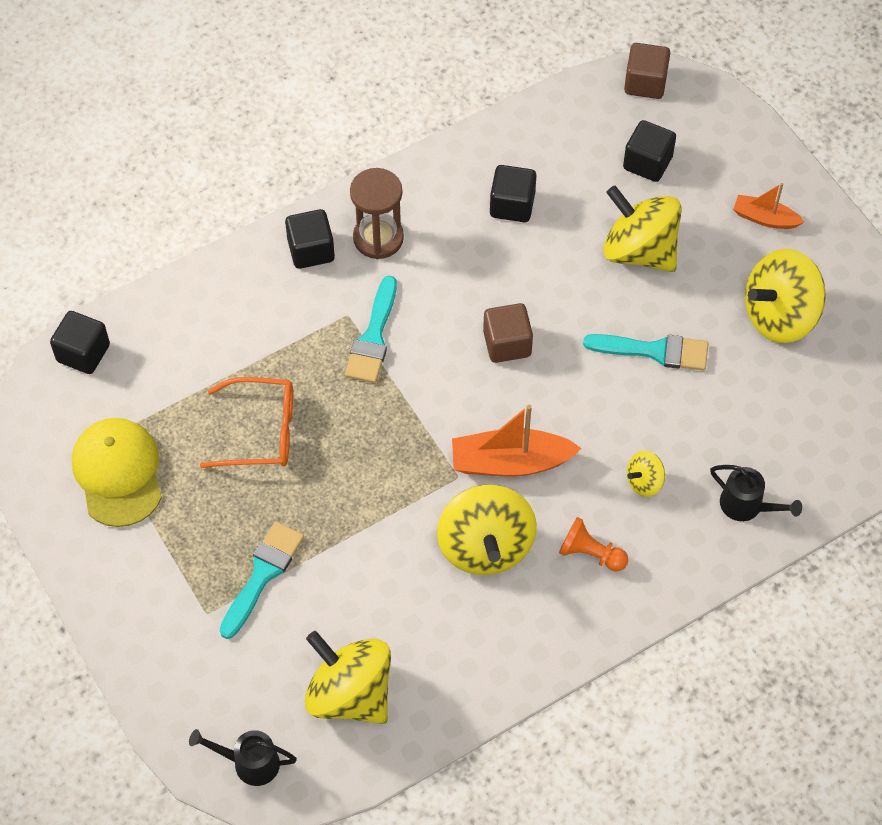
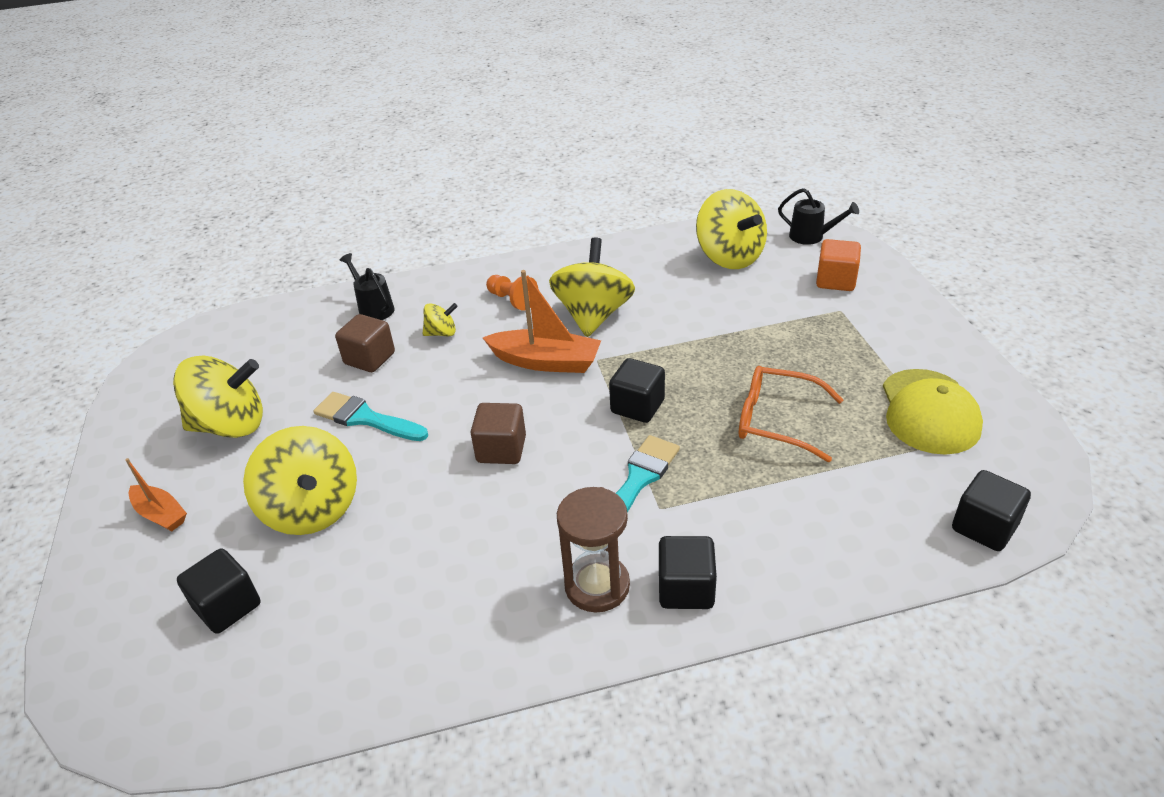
camera: 160 degrees left, 20 degrees down
turquoise brush [220,522,304,639] -> none
black cube [490,165,536,222] -> black cube moved to [609,358,665,423]
brown cube [624,43,670,99] -> brown cube moved to [335,314,395,372]
none -> orange cube [816,239,861,291]

